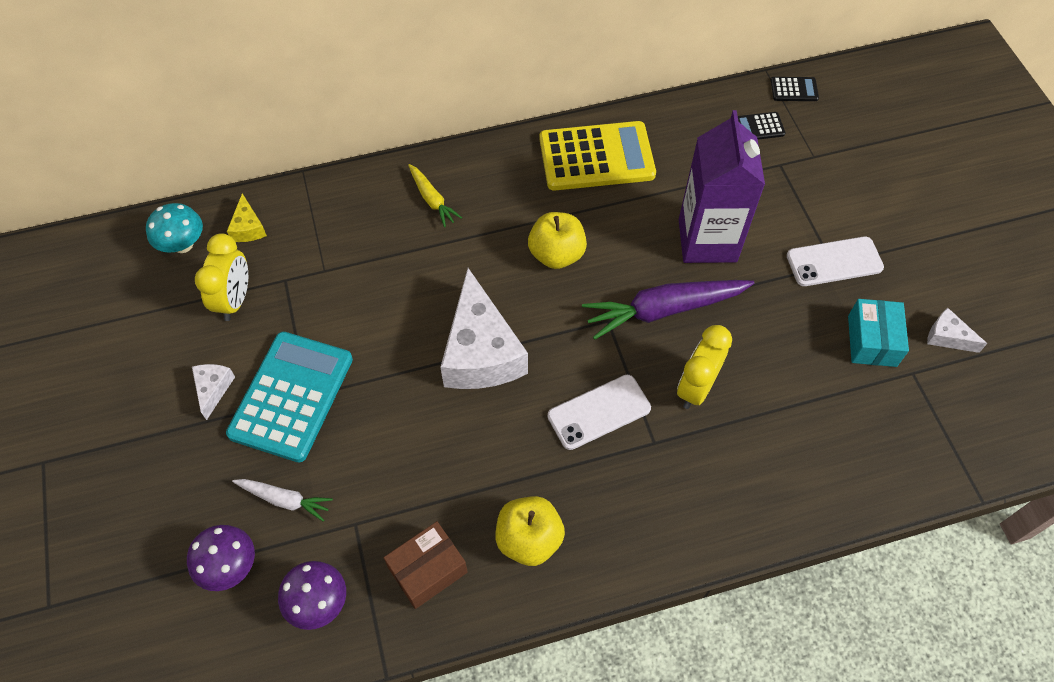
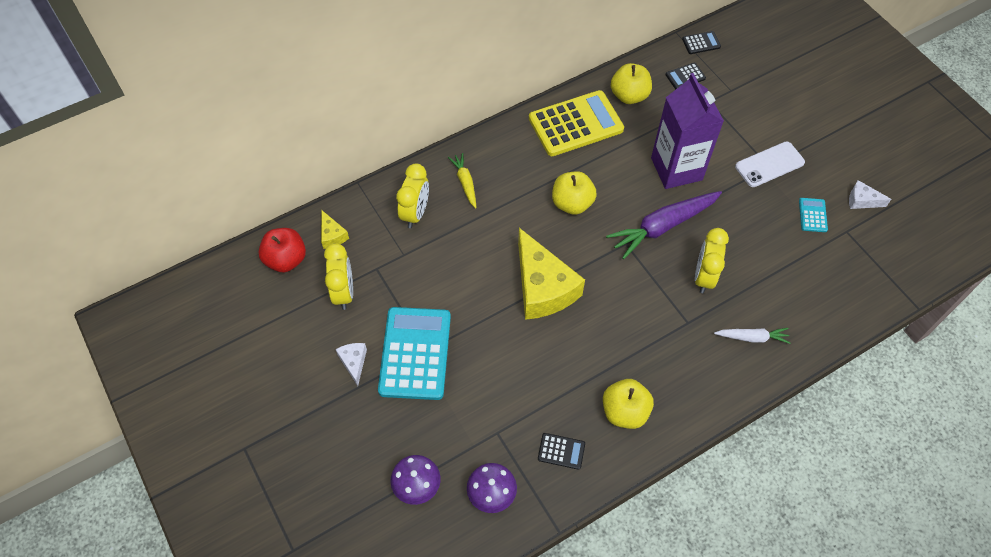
camera: 15 degrees left, 0 degrees up
turquoise mushroom [146,203,203,253] -> red apple [258,228,306,272]
white carrot [232,479,333,521] -> white carrot moved to [714,328,790,344]
brown box [384,521,468,609] -> black calculator [538,433,585,470]
yellow carrot [408,164,462,227] -> yellow carrot turned 150 degrees counterclockwise [448,153,476,208]
white cheese [440,268,528,389] -> yellow cheese [518,228,585,320]
white phone [548,375,651,450] -> none
turquoise box [848,299,909,367] -> turquoise calculator [799,198,828,232]
none -> yellow clock [396,163,429,228]
none -> yellow apple [611,63,652,104]

